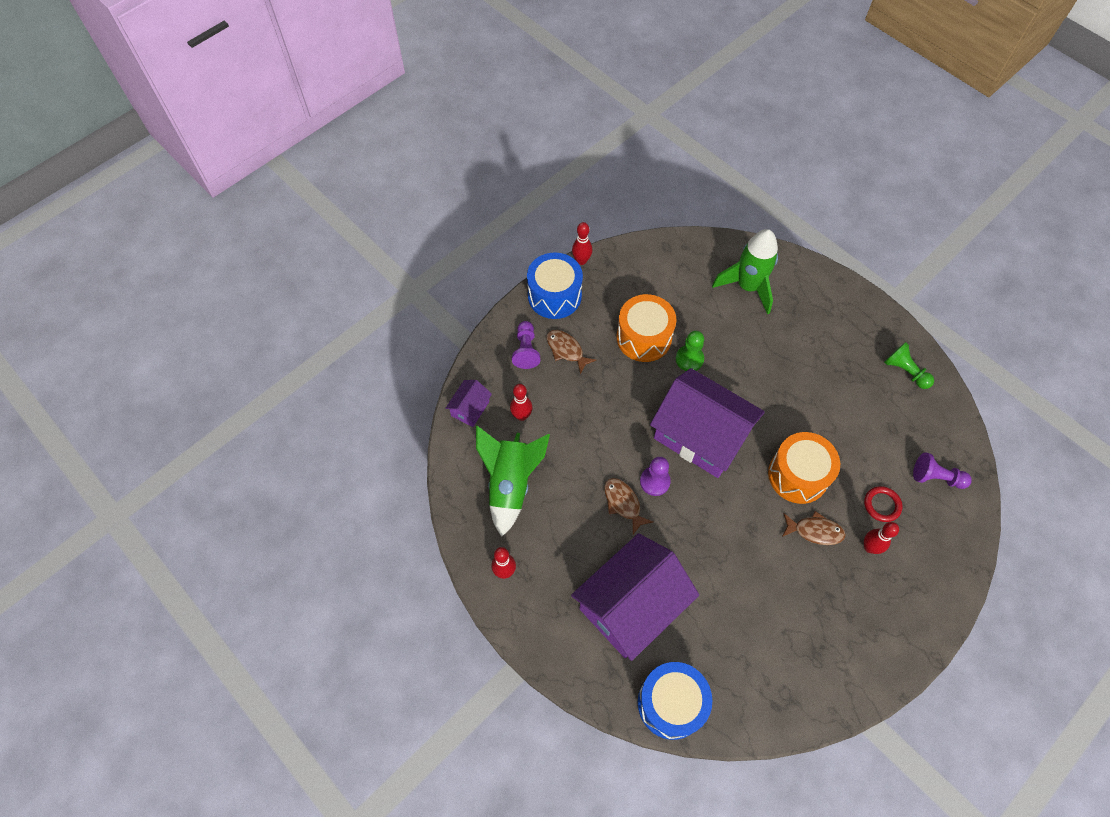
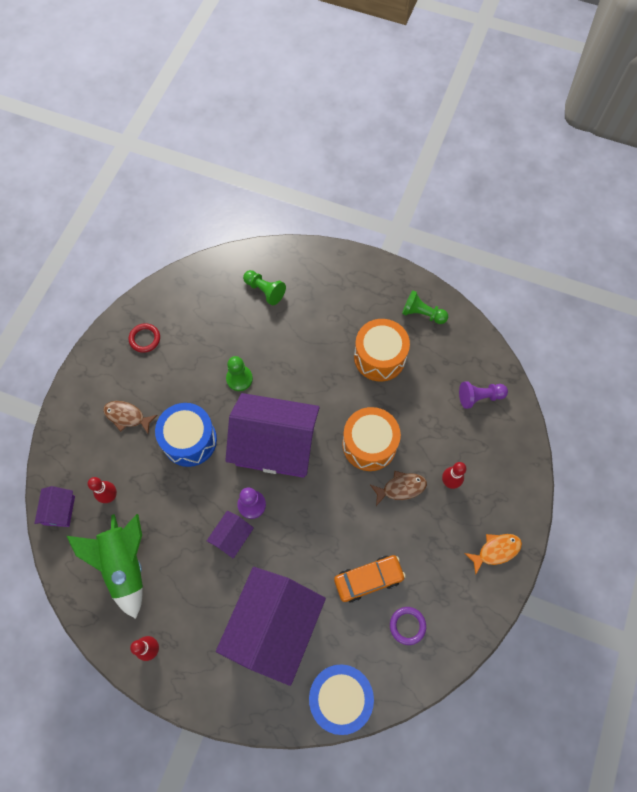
camera: 25 degrees left, 5 degrees up
purple pawn [512,321,540,369] -> none
blue drum [527,252,583,319] -> blue drum moved to [155,403,217,467]
red bowling pin [572,222,592,265] -> none
brown fish [604,478,653,535] -> purple house [207,511,254,559]
orange drum [617,294,676,362] -> orange drum moved to [354,319,410,382]
green rocket [712,229,778,315] -> green pawn [243,270,286,305]
red ring [864,486,902,522] -> red ring moved to [129,323,160,353]
none -> orange car [334,555,406,603]
none -> purple ring [390,607,426,645]
none -> orange fish [464,534,522,575]

